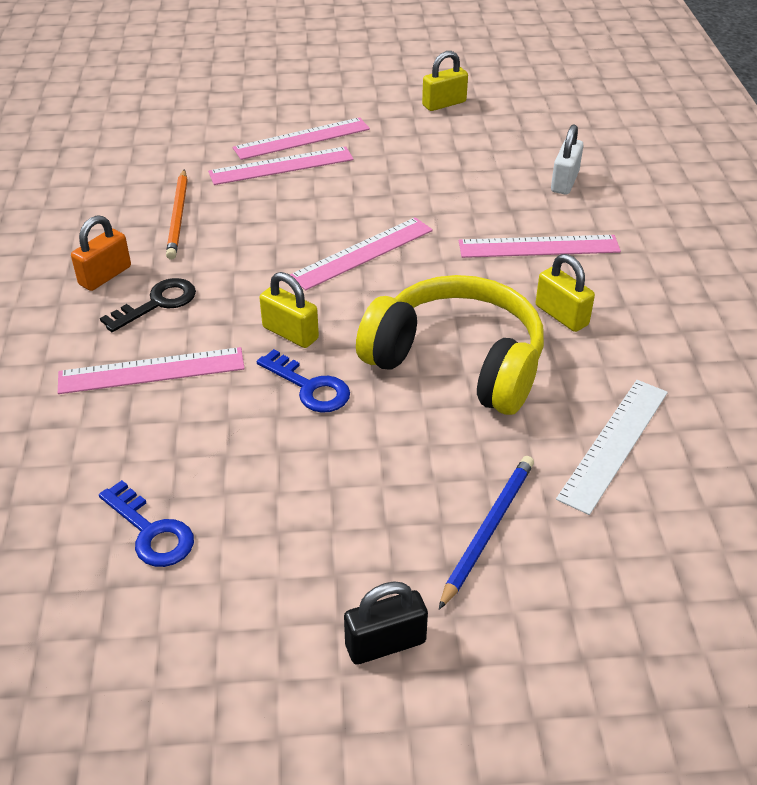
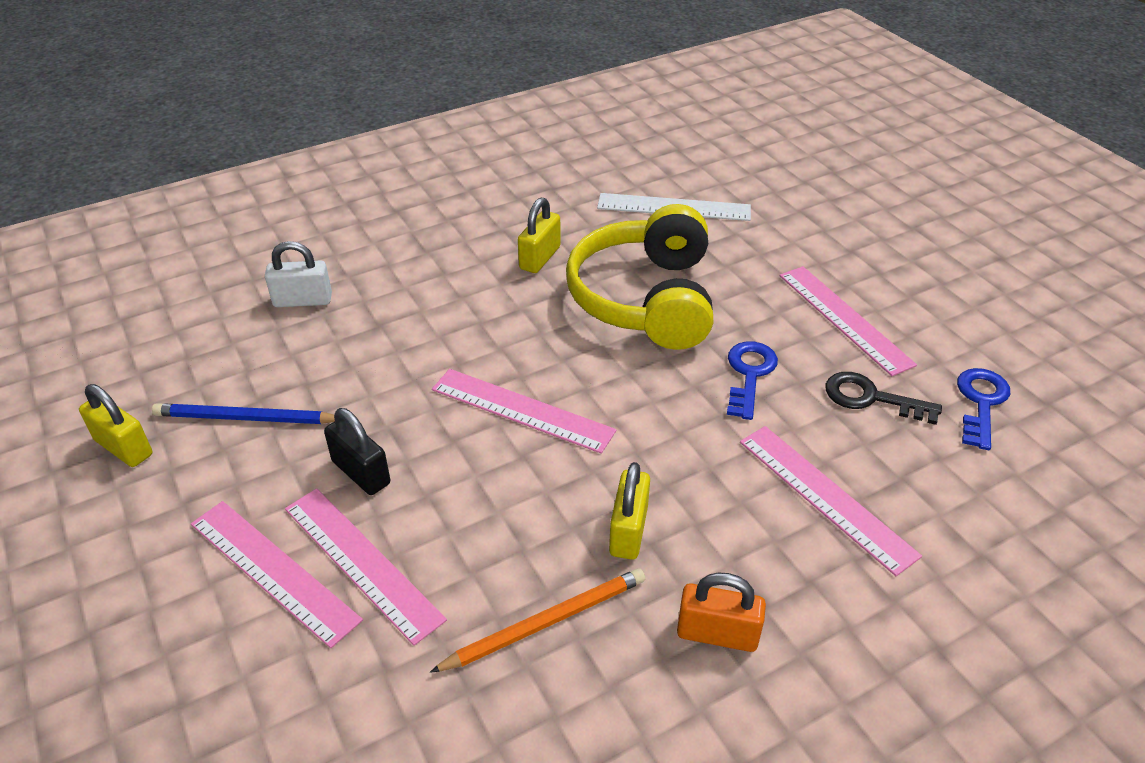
camera: 115 degrees left, 0 degrees up
black key [100,278,196,332] -> black key moved to [825,372,942,425]
yellow padlock [259,272,319,348] -> yellow padlock moved to [609,462,650,560]
black padlock [344,581,428,665] -> black padlock moved to [324,408,390,495]
blue pencil [439,456,534,609] -> blue pencil moved to [152,403,335,424]
pink ruler [459,235,621,258] -> pink ruler moved to [780,266,917,376]

